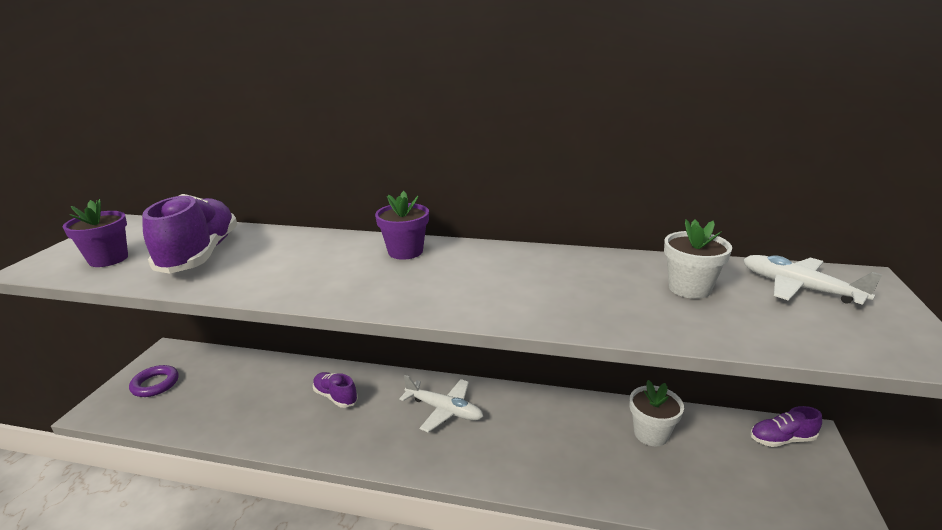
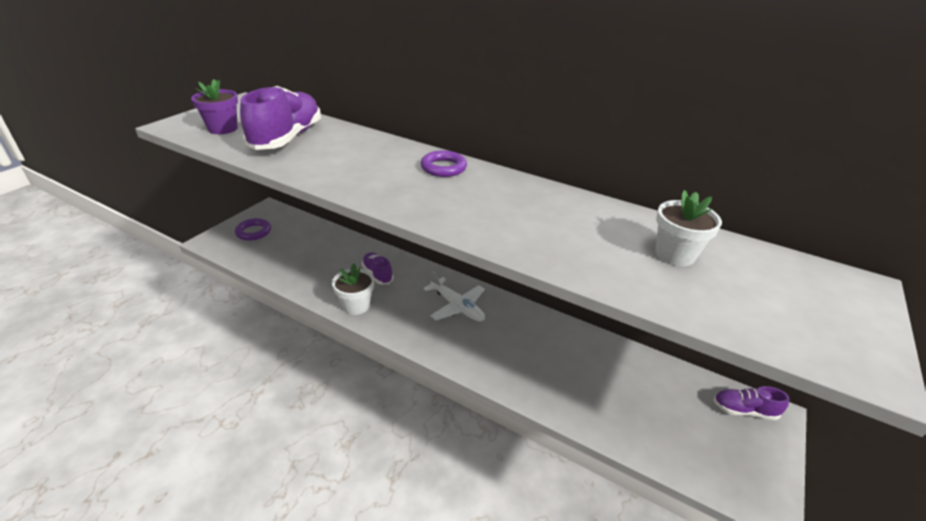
camera: 15 degrees right, 10 degrees up
purple flower pot [375,191,429,260] -> purple ring [421,150,467,177]
white flower pot [629,380,684,446] -> white flower pot moved to [332,263,374,315]
white plane [743,255,882,305] -> none

